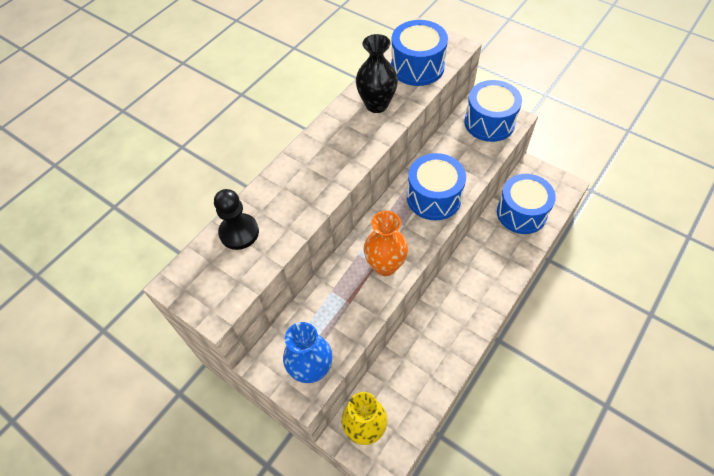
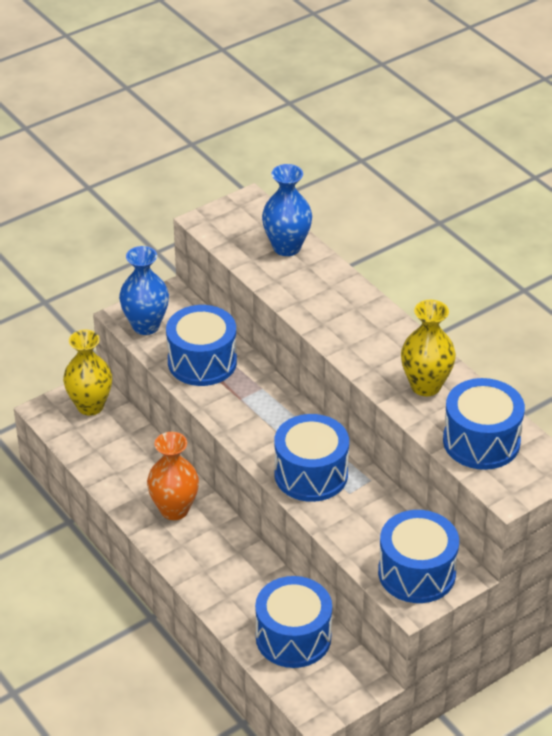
camera: 105 degrees right, 15 degrees down
black pawn [214,189,259,250] -> blue vase [262,164,312,256]
black vase [356,34,398,113] -> yellow vase [401,300,456,396]
orange vase [364,211,408,276] -> orange vase moved to [147,432,199,520]
none -> blue drum [166,305,237,386]

